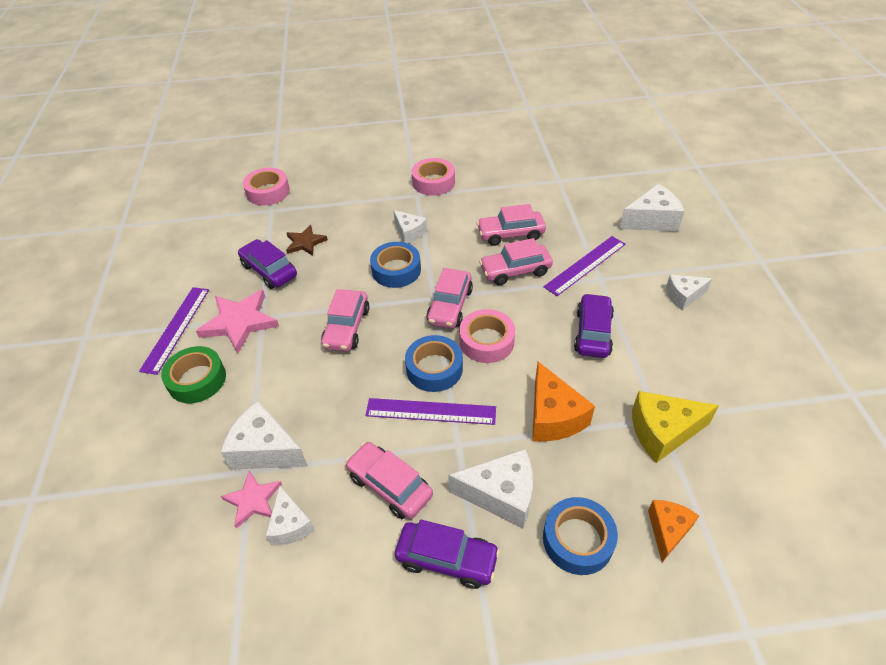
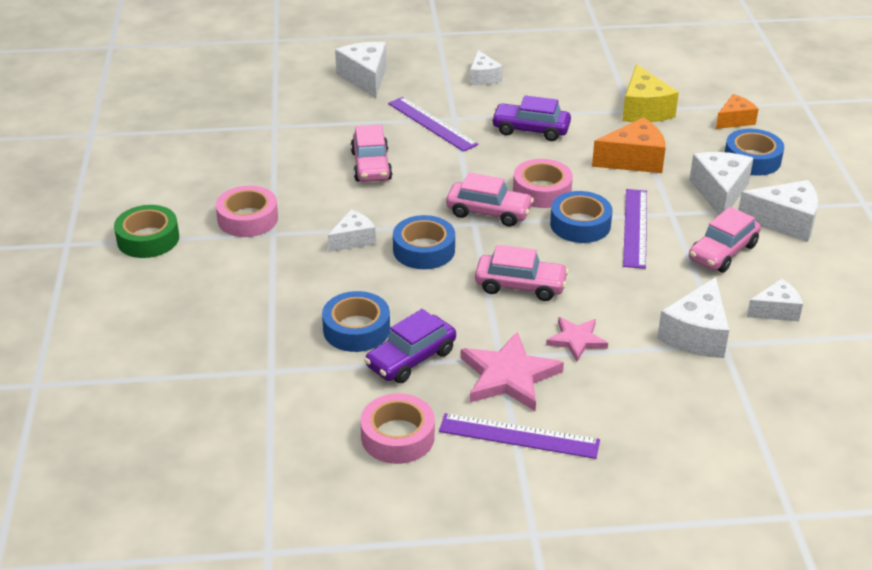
camera: 90 degrees left, 10 degrees down
green tape [161,346,226,403] -> green tape moved to [114,205,179,258]
pink star [221,470,282,529] -> pink star moved to [546,317,608,361]
pink tape [243,168,290,206] -> pink tape moved to [360,394,435,464]
brown star [286,225,328,256] -> blue tape [322,291,390,352]
purple car [395,520,500,589] -> white cheese [738,180,818,242]
pink car [479,238,553,285] -> none
orange cheese [648,500,699,562] -> orange cheese turned 120 degrees clockwise [716,94,758,129]

